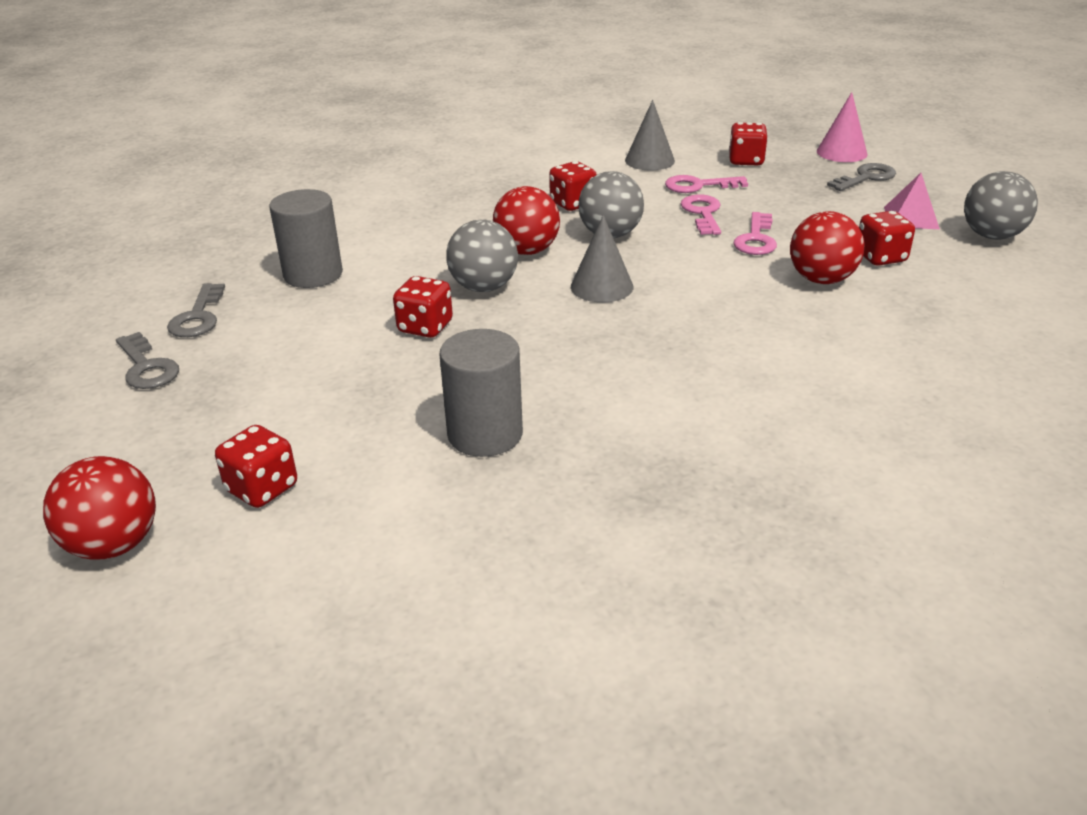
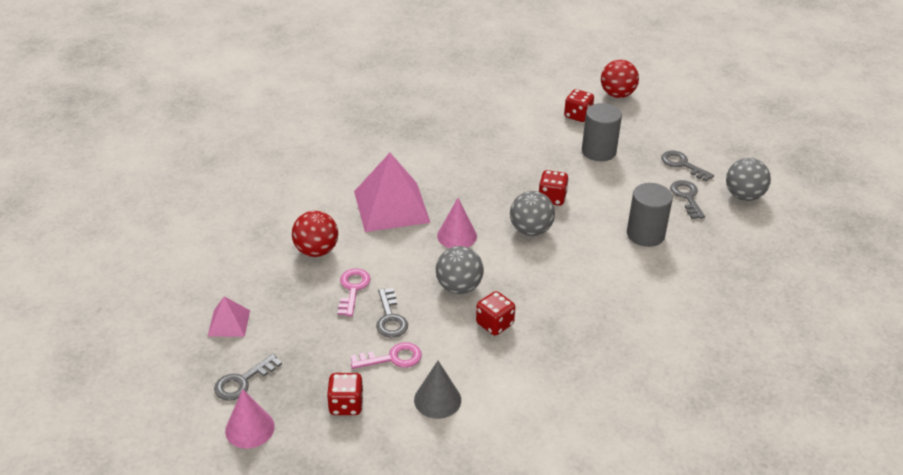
camera: 170 degrees right, 5 degrees up
grey cylinder [439,329,523,457] -> grey cylinder moved to [582,103,622,161]
red ball [493,186,560,255] -> none
grey cone [571,215,633,303] -> pink cone [437,198,477,248]
pink key [681,195,721,235] -> grey key [376,288,408,338]
red dice [859,211,915,266] -> none
grey ball [964,171,1038,240] -> grey ball moved to [726,158,771,201]
none -> pink pyramid [354,153,431,232]

